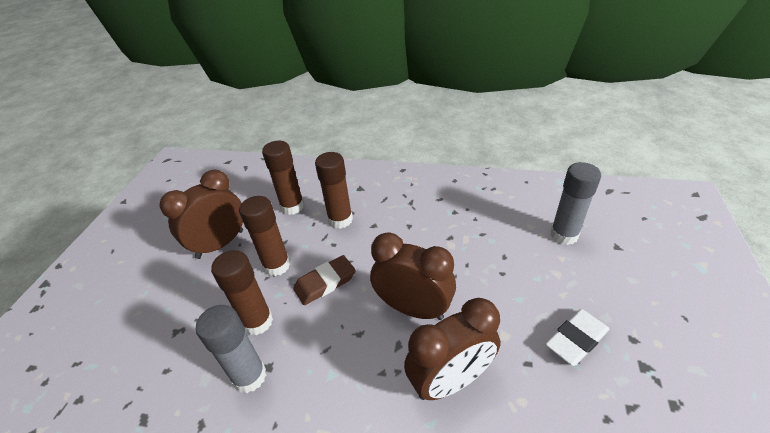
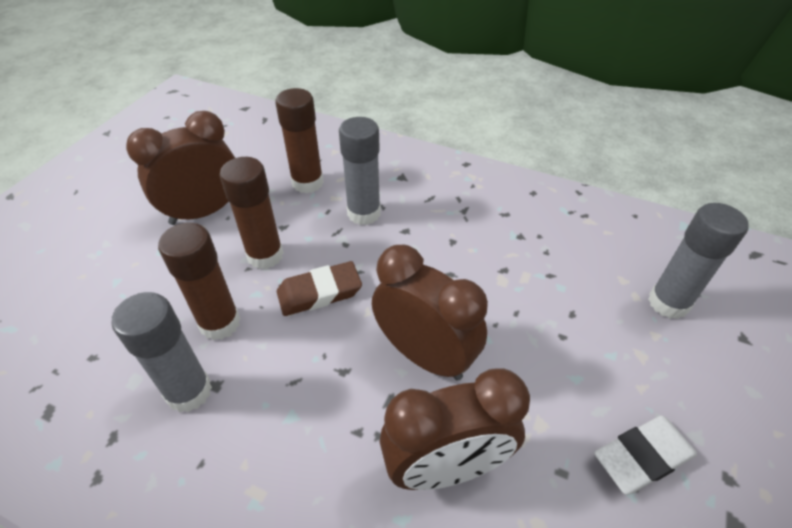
camera: 10 degrees right, 5 degrees up
brown glue stick [315,152,353,229] -> grey glue stick [339,117,381,225]

